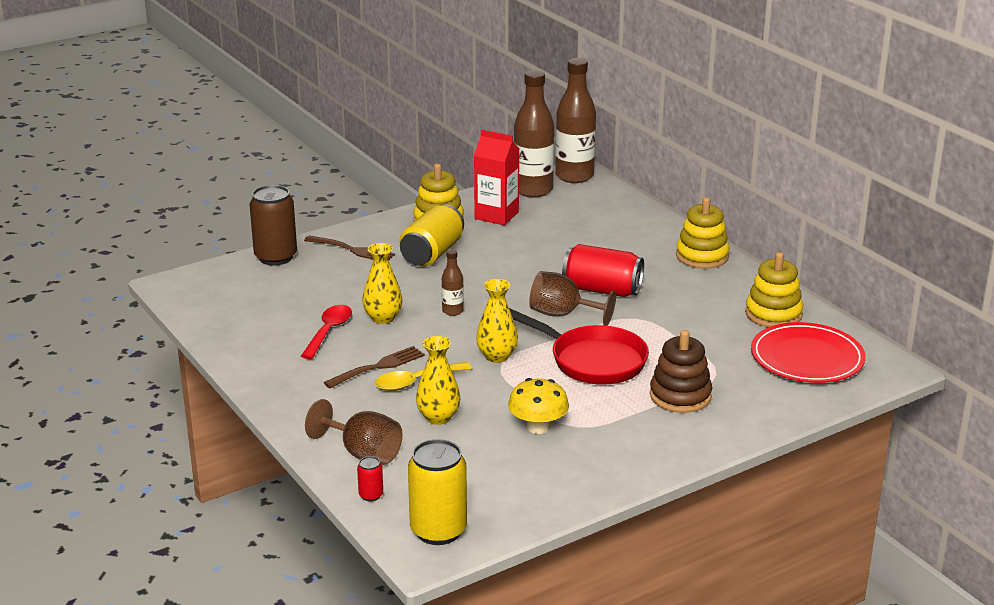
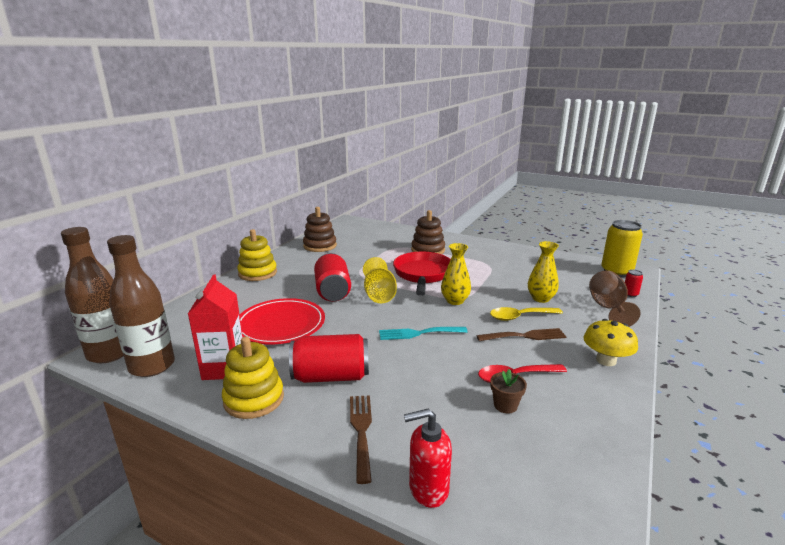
camera: 120 degrees left, 5 degrees down
brown can [250,185,297,266] -> red soap dispenser [404,409,452,508]
brown fork [324,346,425,388] -> brown fork turned 150 degrees clockwise [477,328,567,341]
yellow vase [362,243,402,324] -> none
yellow spoon [375,362,472,391] -> yellow spoon turned 135 degrees clockwise [490,307,563,321]
yellow can [400,204,464,266] -> red can [289,334,369,383]
brown bottle [442,249,464,316] -> turquoise fork [379,327,468,340]
yellow mushroom [508,378,569,434] -> yellow mushroom moved to [583,319,638,366]
brown goblet [529,271,616,326] -> yellow goblet [363,257,397,303]
yellow stacking toy [745,252,803,327] -> brown stacking toy [303,207,337,252]
red plate [751,322,866,383] -> red plate moved to [240,298,325,344]
none -> brown flower pot [490,369,527,414]

